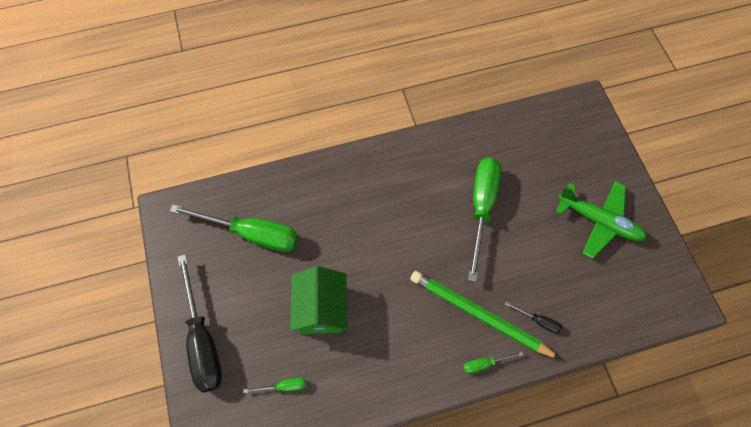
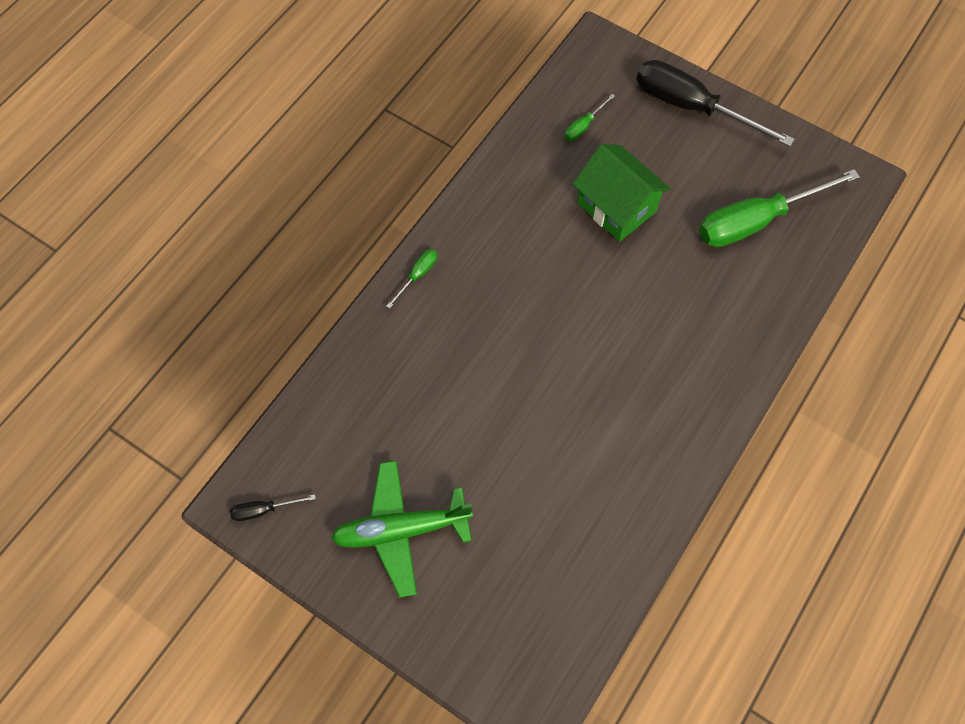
camera: 140 degrees right, 0 degrees up
green pencil [410,271,560,359] -> none
green screwdriver [468,158,501,282] -> none
black screwdriver [504,302,562,334] -> black screwdriver moved to [230,494,316,521]

